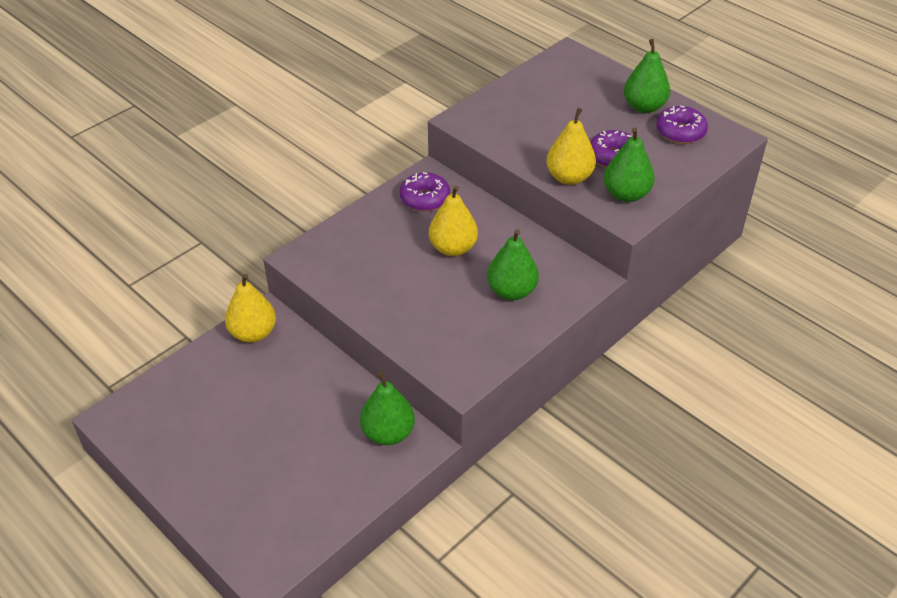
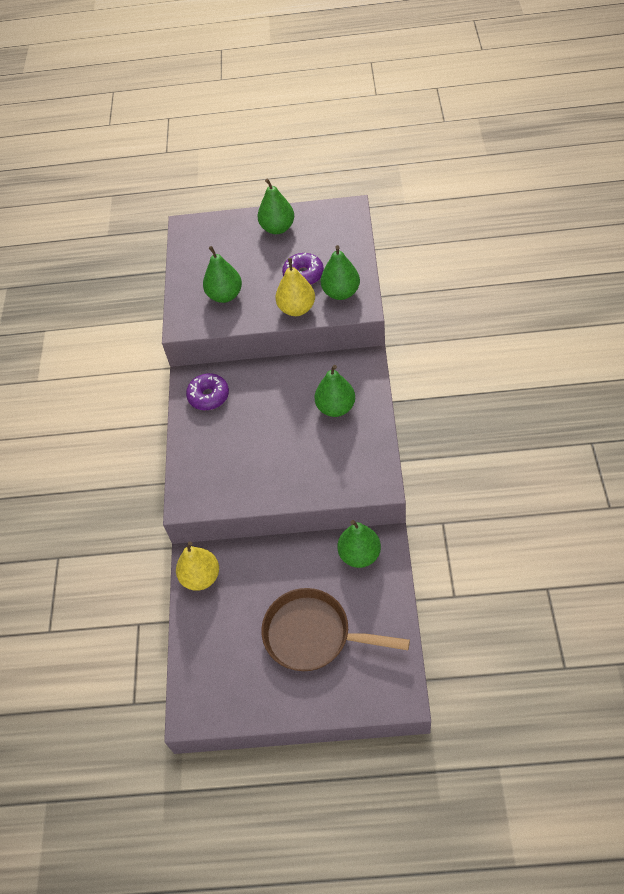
camera: 40 degrees left, 10 degrees up
yellow pear [429,185,478,256] -> none
purple donut [656,105,708,144] -> none
none -> green pear [203,246,242,303]
none -> brown pan [261,588,410,671]

